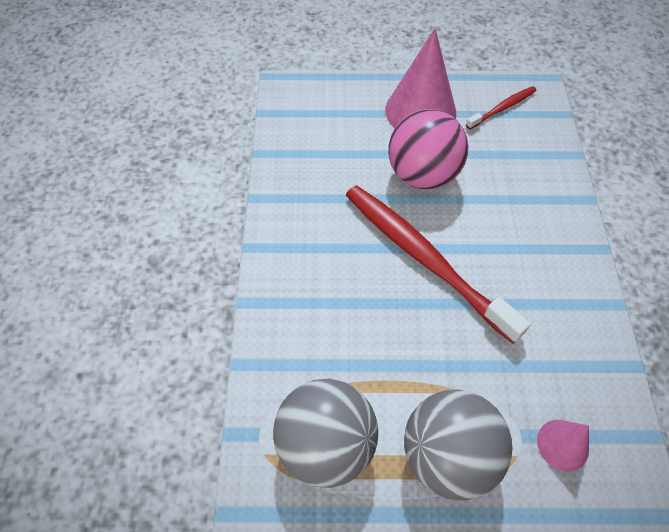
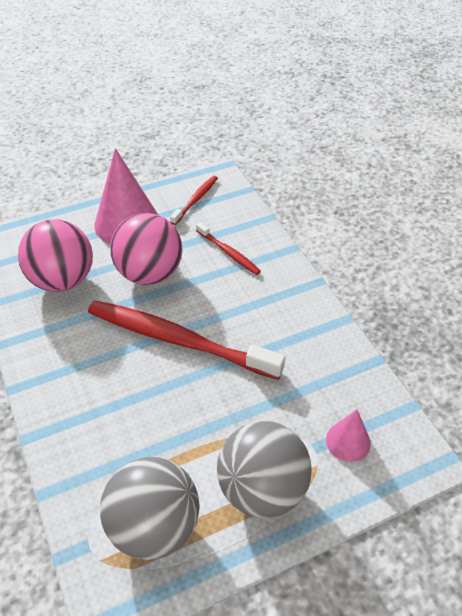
camera: 25 degrees left, 10 degrees down
none -> pink ball [18,219,93,292]
none -> red toothbrush [196,222,261,275]

